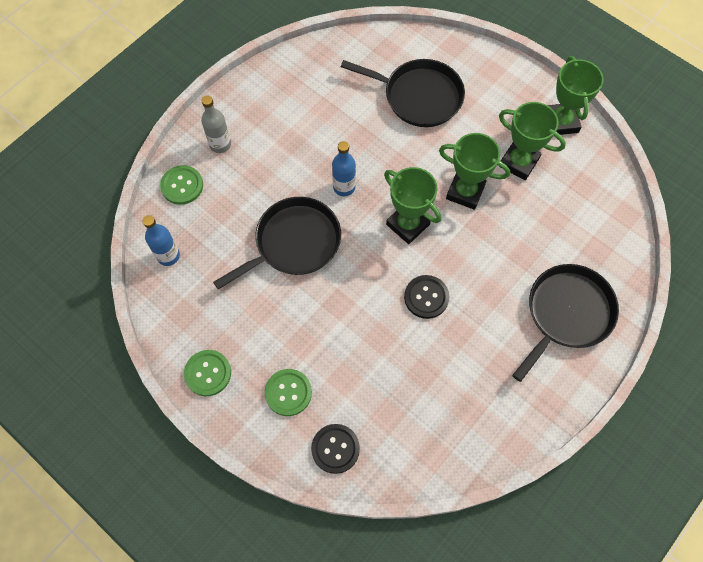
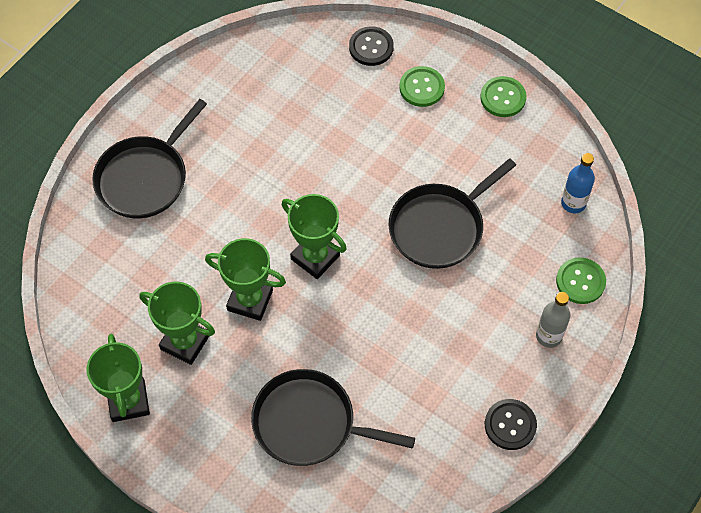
camera: 175 degrees right, 5 degrees down
blue bottle [332,141,356,196] -> none
black button [404,275,449,319] -> black button moved to [485,399,537,450]

